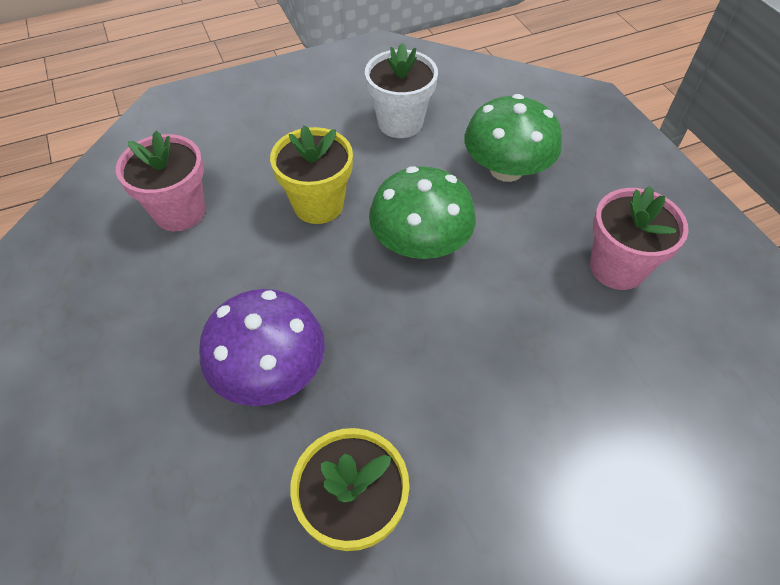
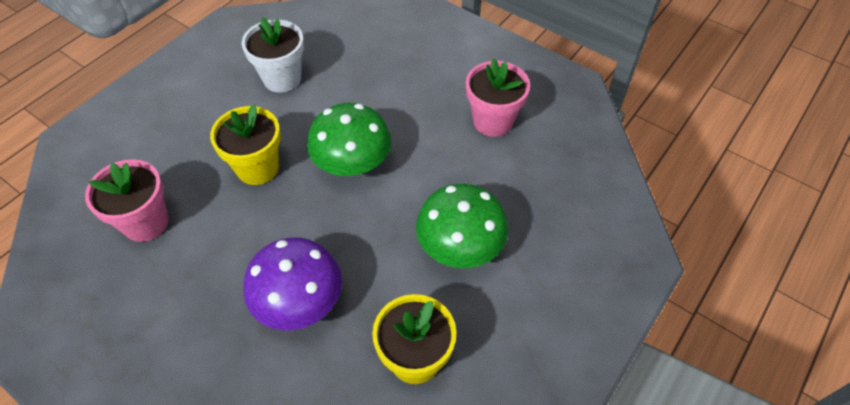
camera: 30 degrees left, 0 degrees up
green mushroom [464,94,562,182] -> green mushroom moved to [416,184,508,268]

